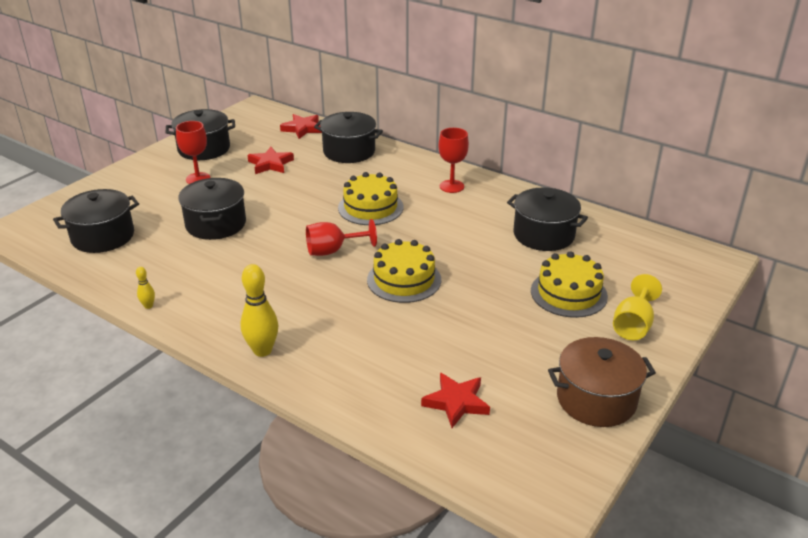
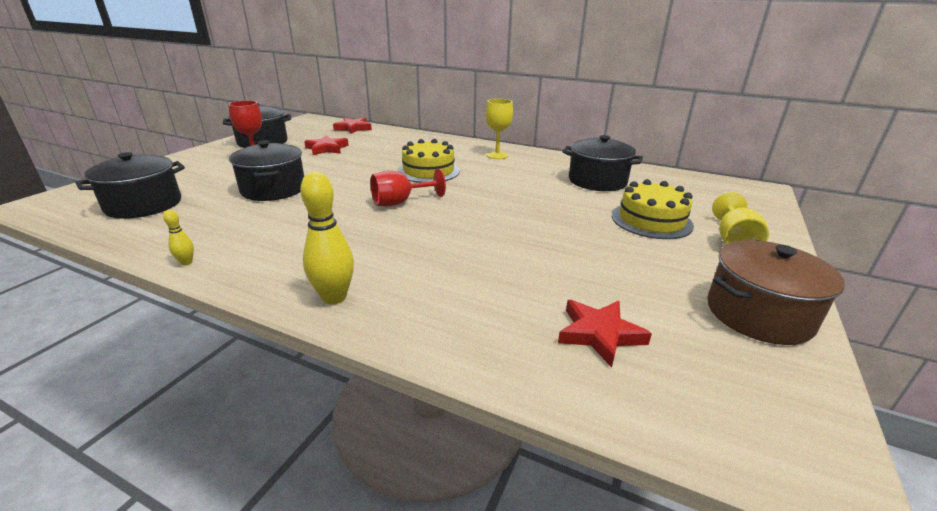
camera: 10 degrees left, 5 degrees down
black pot [314,112,383,163] -> none
yellow cake [367,239,441,303] -> none
red goblet [438,128,469,193] -> yellow goblet [486,99,513,159]

